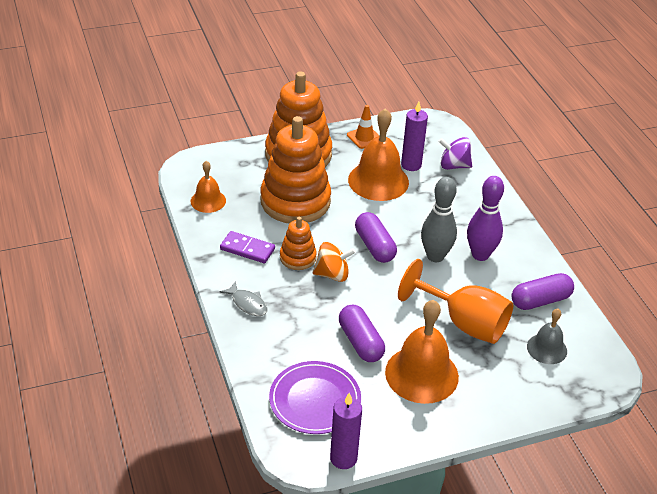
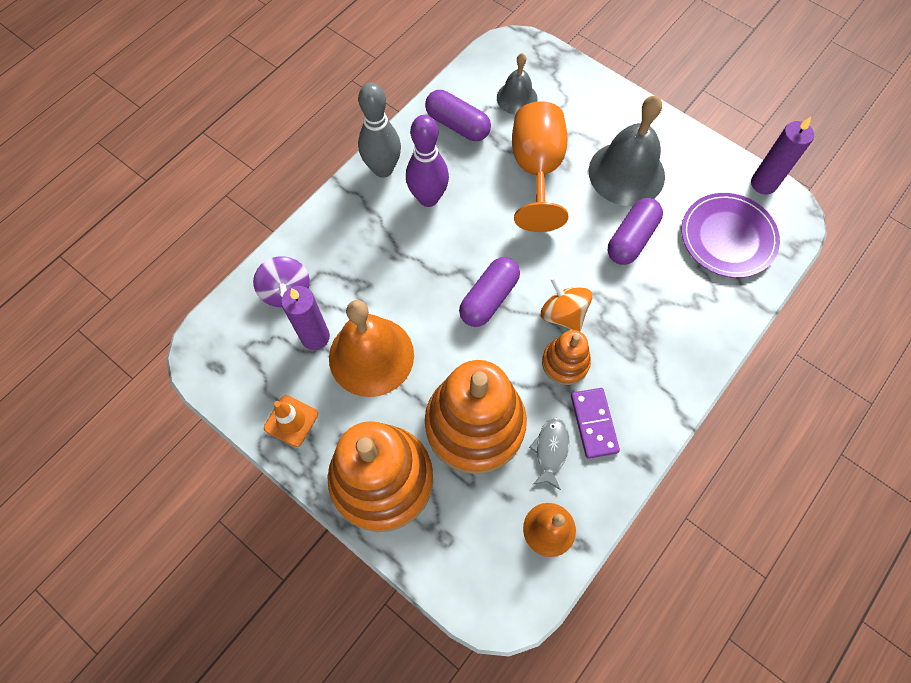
camera: 120 degrees left, 25 degrees up
grey fish [219,281,268,316] -> grey fish moved to [529,418,570,490]
orange bell [385,300,459,404] -> grey bell [588,96,665,206]
grey bowling pin [421,177,457,262] -> grey bowling pin moved to [358,83,401,178]

